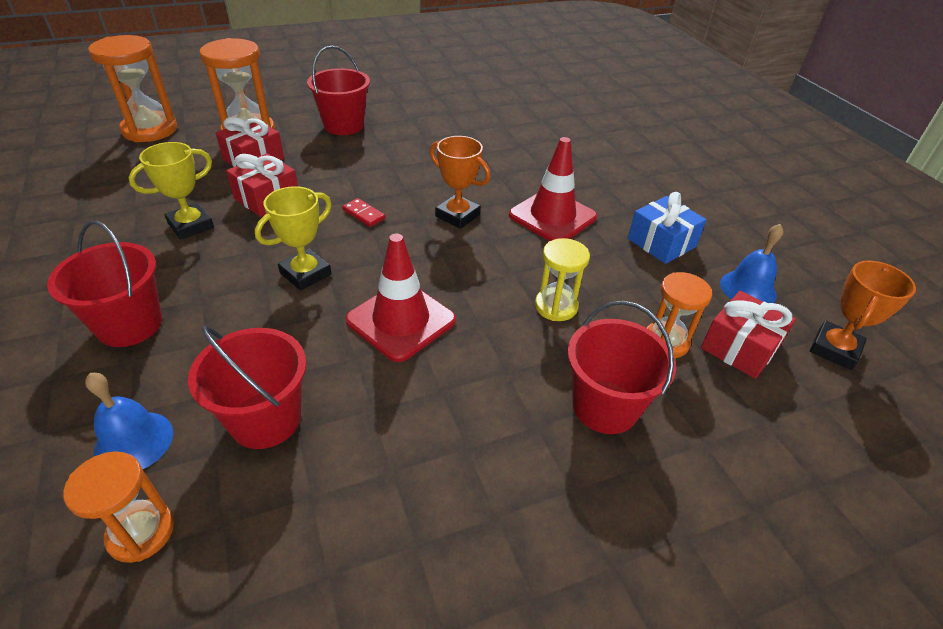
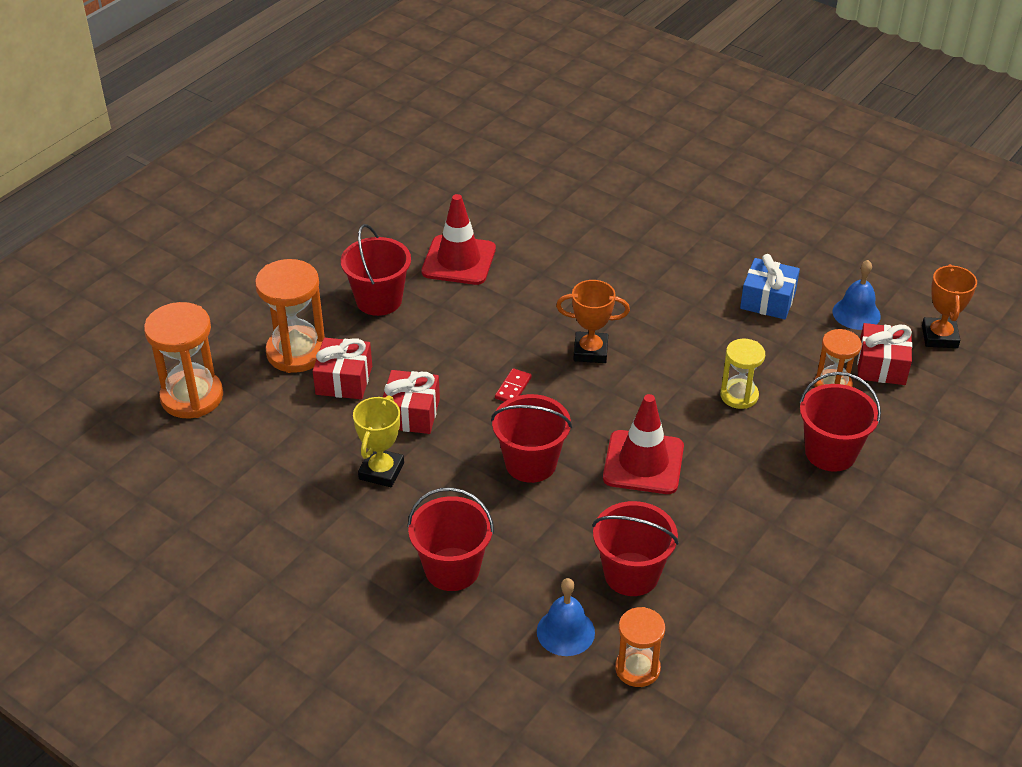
camera: 30 degrees left, 0 degrees up
yellow trophy [255,186,332,291] -> red bucket [491,394,572,483]
red domino [342,198,386,227] -> red domino turned 75 degrees counterclockwise [495,368,532,402]
red traffic cone [509,137,597,241] -> red traffic cone moved to [422,194,496,285]

